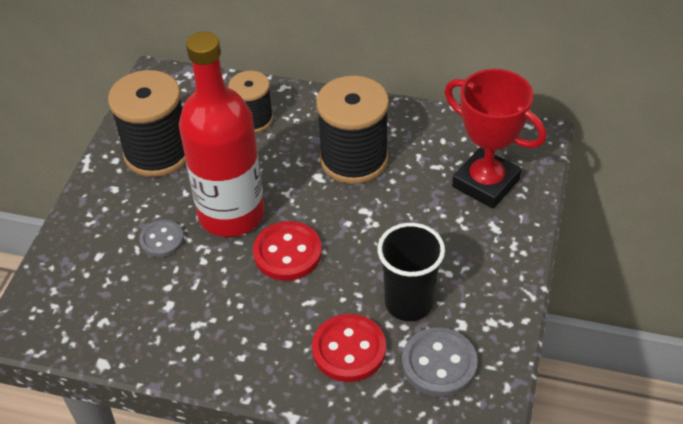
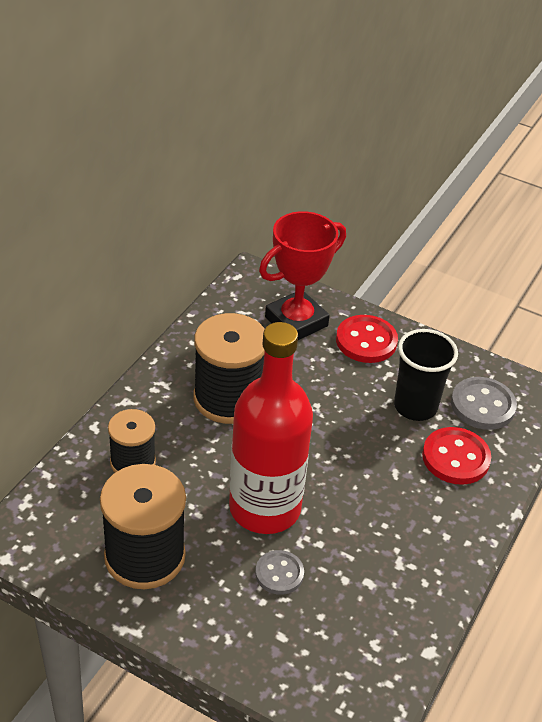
camera: 80 degrees left, 5 degrees down
red button [253,221,322,281] -> red button moved to [336,315,398,363]

